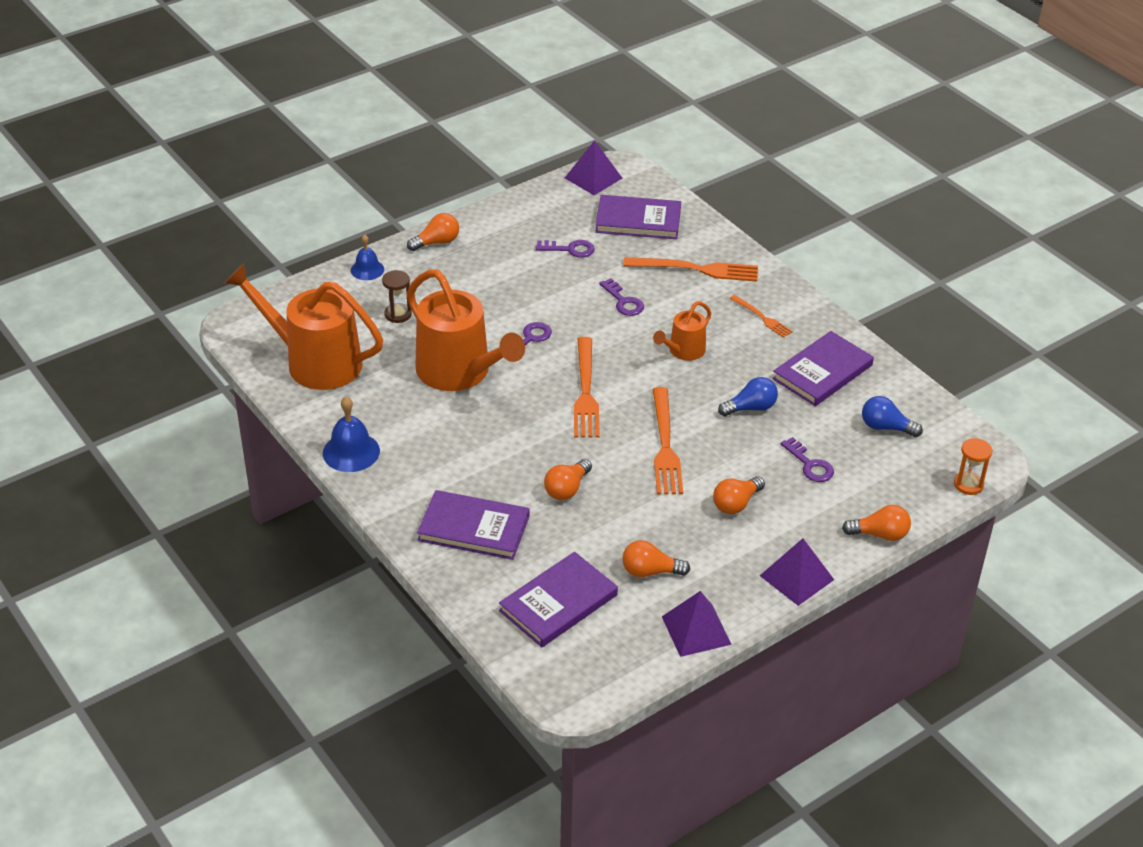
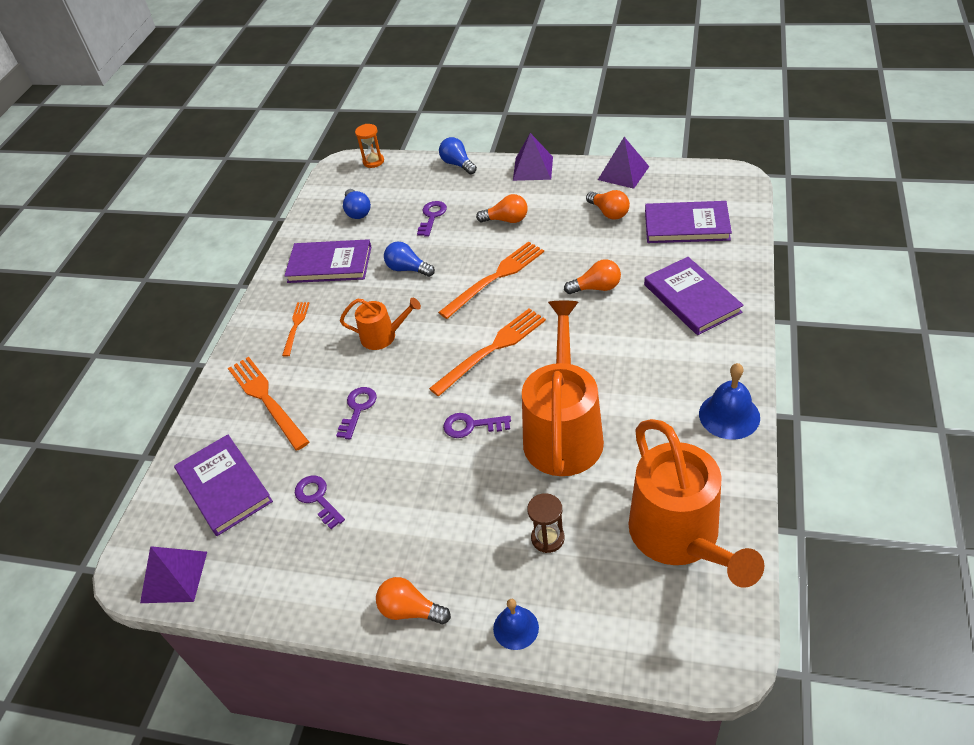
camera: 125 degrees left, 5 degrees up
orange light bulb [842,505,911,541] -> blue light bulb [439,137,477,174]

